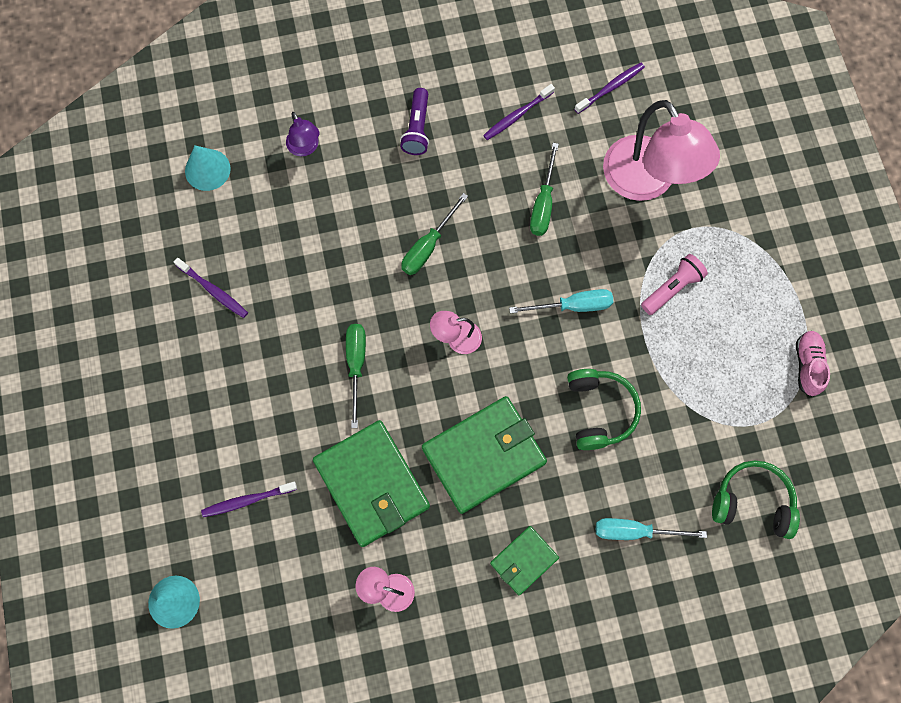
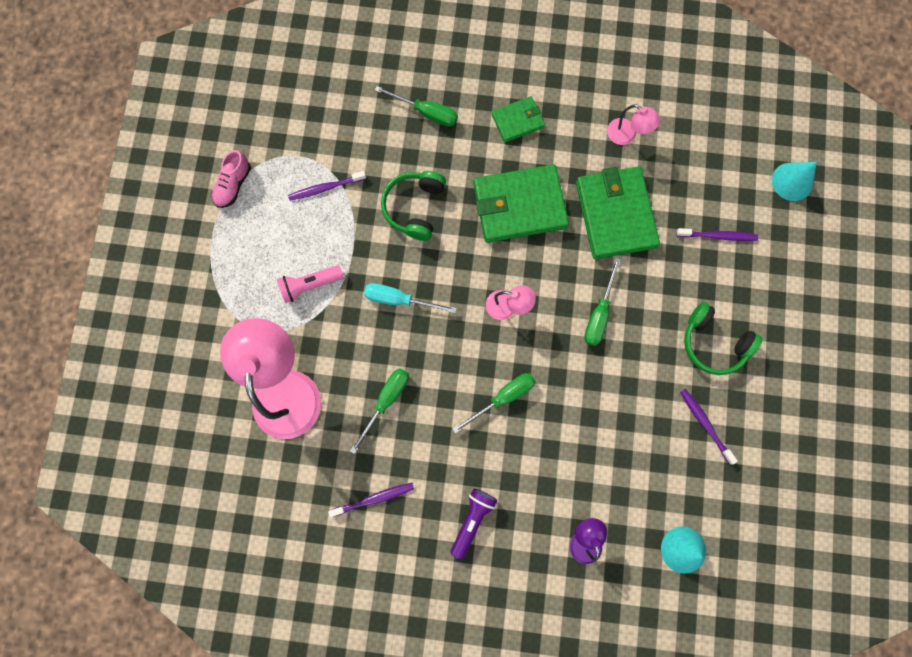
camera: 160 degrees left, 5 degrees up
purple toothbrush [574,63,645,114] -> purple toothbrush moved to [288,171,366,201]
turquoise screwdriver [596,518,707,540] -> green screwdriver [375,86,458,127]
green headphones [712,461,800,539] -> green headphones moved to [684,302,763,375]

